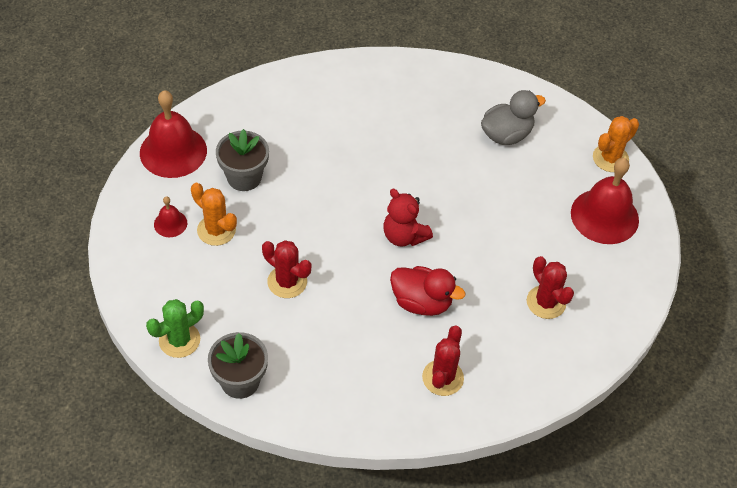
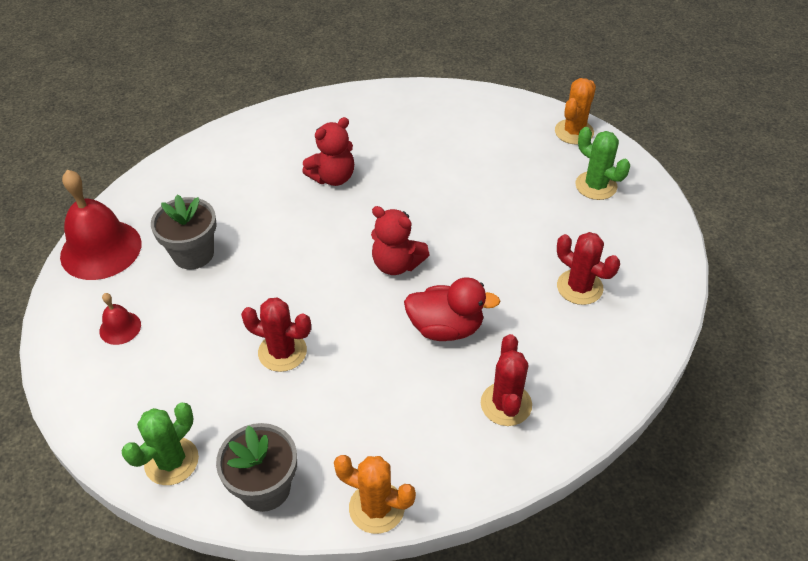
camera: 15 degrees left, 5 degrees down
orange cactus [191,183,237,246] -> orange cactus moved to [334,455,416,534]
grey duck [481,90,546,145] -> none
red bell [571,158,639,244] -> green cactus [576,127,630,200]
none -> red teddy bear [302,117,354,186]

